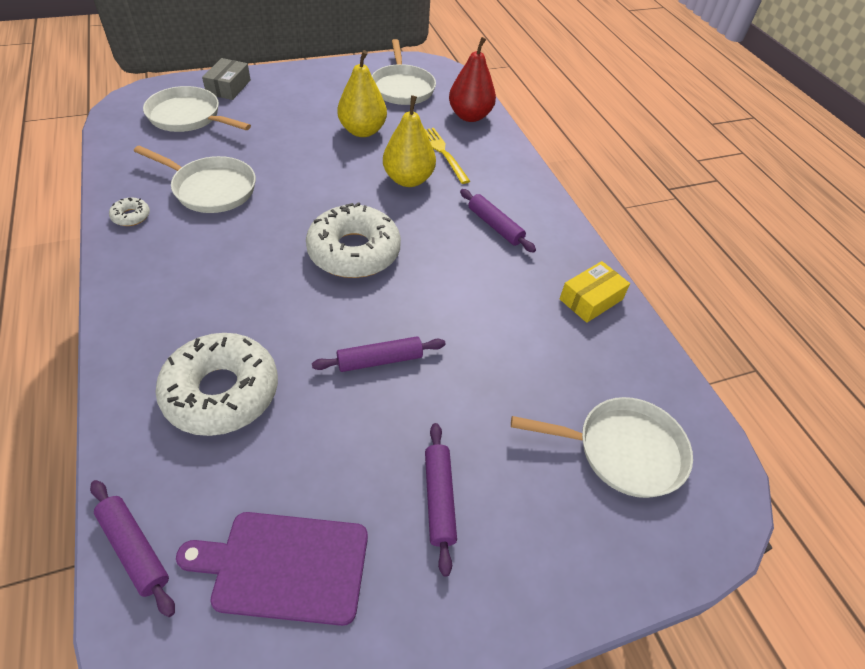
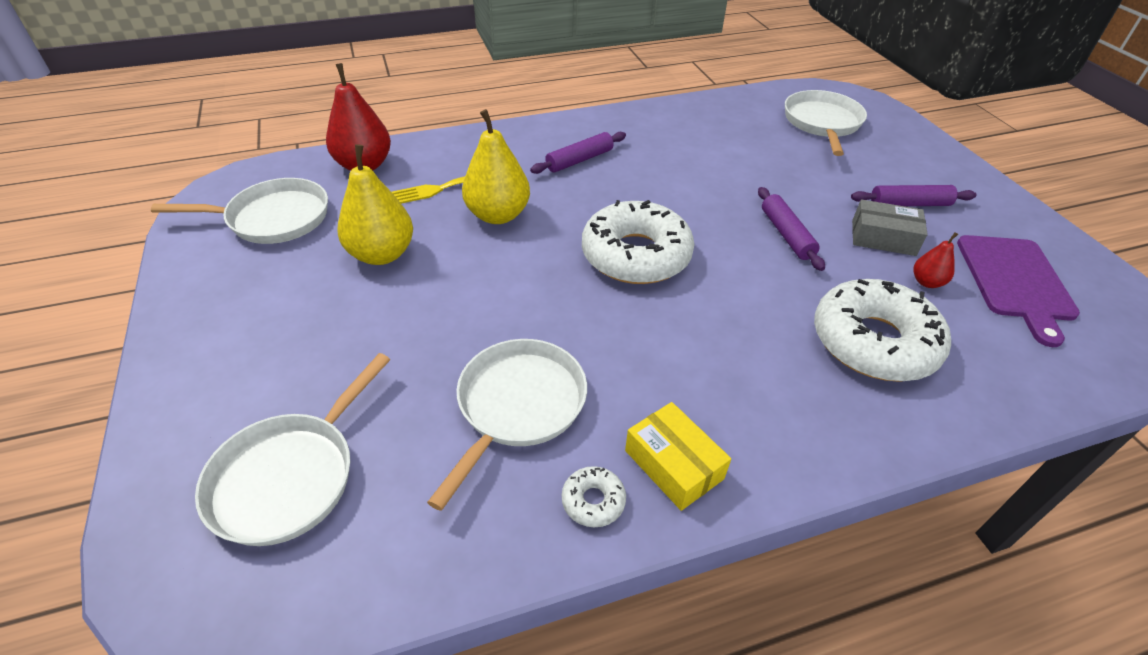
camera: 85 degrees left, 5 degrees down
purple rolling pin [90,480,175,617] -> none
grey box [202,58,251,100] -> grey box moved to [852,199,928,256]
yellow box [560,261,630,323] -> yellow box moved to [625,402,731,511]
none -> red pear [913,232,958,288]

